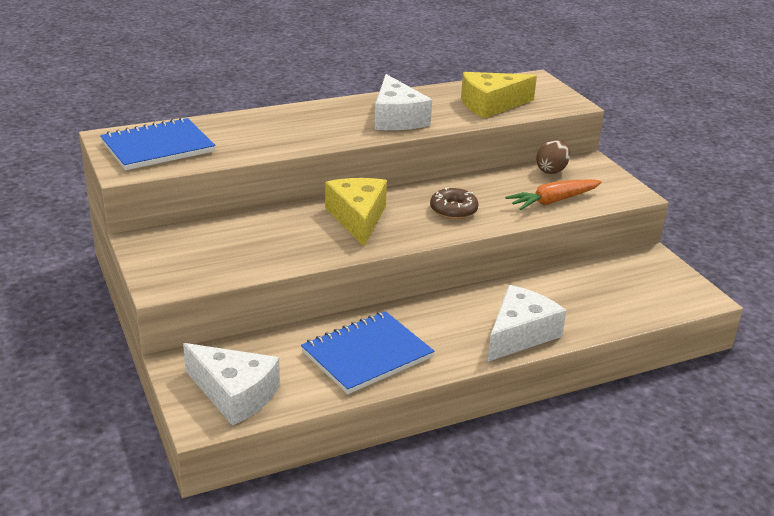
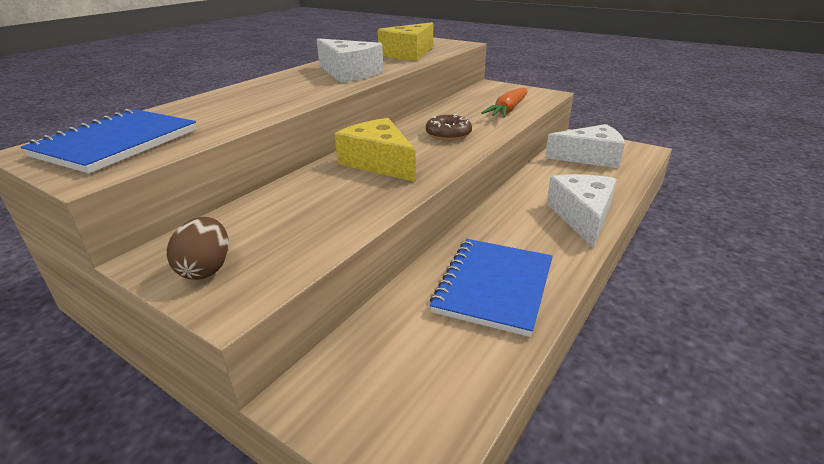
camera: 30 degrees left, 0 degrees up
white cheese [183,343,280,426] -> white cheese moved to [545,124,625,168]
brown egg [536,140,570,174] -> brown egg moved to [167,217,229,280]

